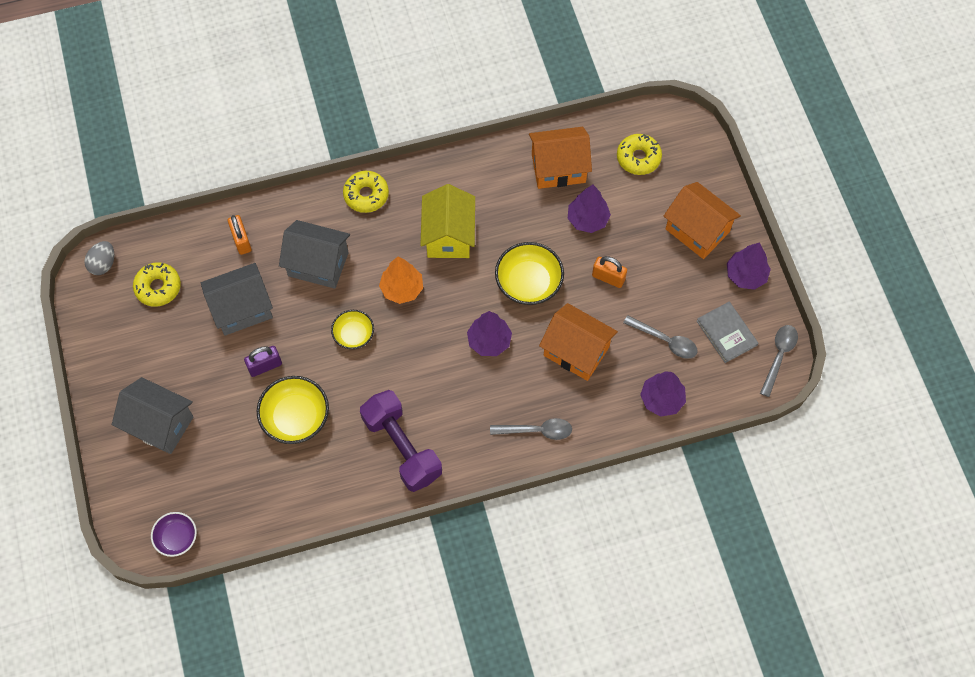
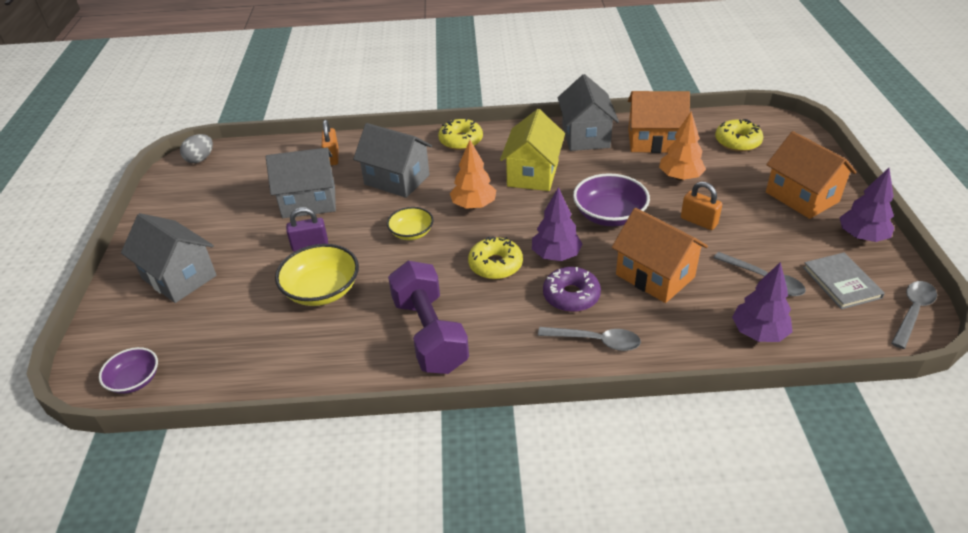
camera: 15 degrees right, 25 degrees down
yellow donut [133,262,181,307] -> yellow donut moved to [468,236,523,279]
yellow bowl [495,242,564,305] -> purple bowl [573,173,650,226]
purple tree [568,185,611,233] -> orange tree [659,111,706,181]
none -> purple donut [543,267,601,312]
none -> grey house [558,74,619,151]

